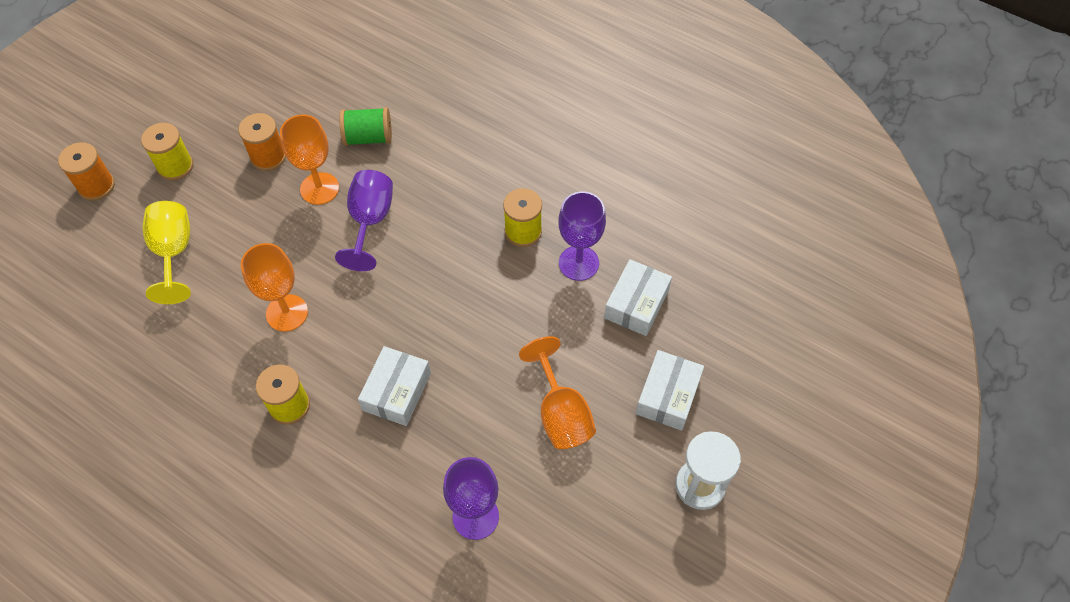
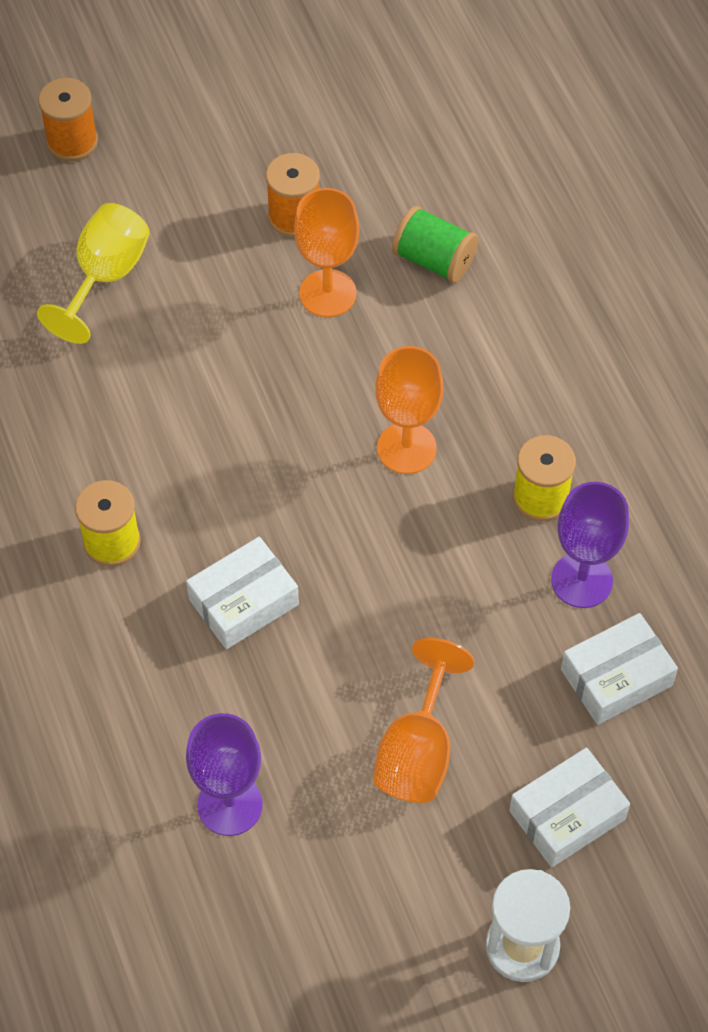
camera: 35 degrees right, 0 degrees up
yellow spool [141,123,193,181] -> none
orange goblet [241,243,308,332] -> orange goblet moved to [375,346,443,474]
purple goblet [335,170,393,271] -> none

